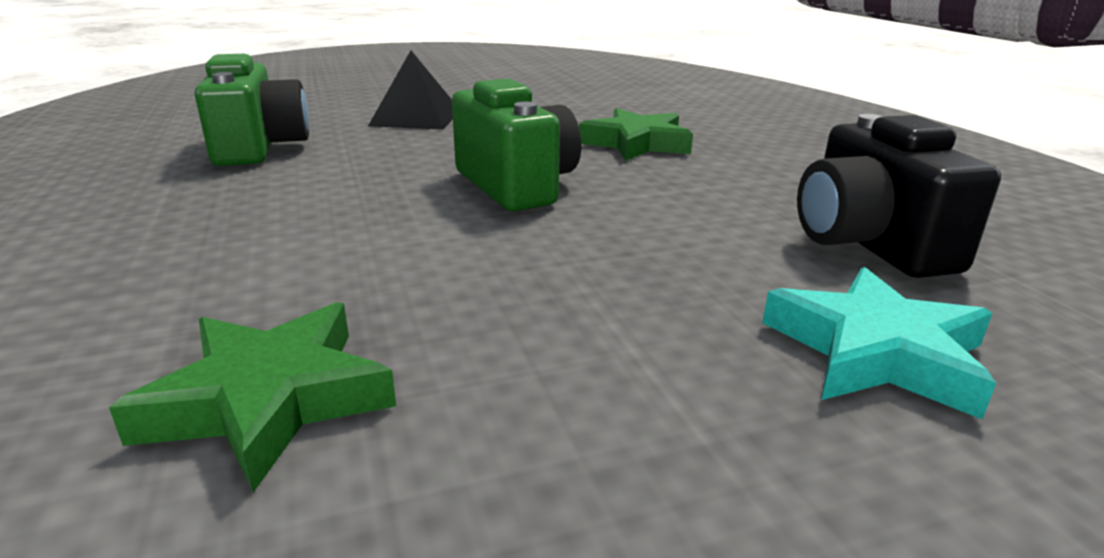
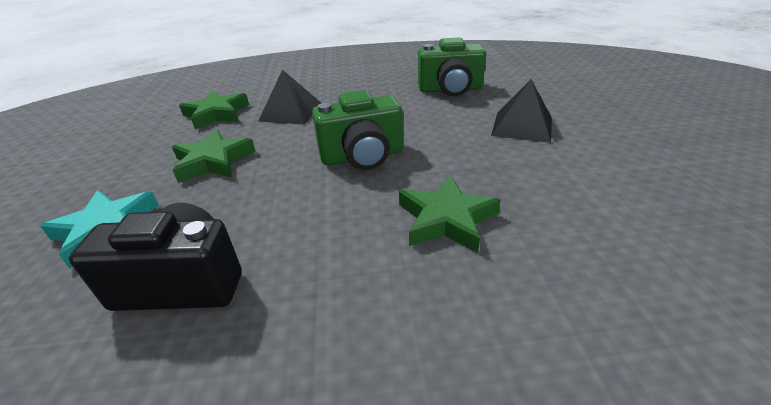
camera: 105 degrees right, 10 degrees up
none -> green star [172,129,256,183]
none -> black pyramid [258,70,321,125]

